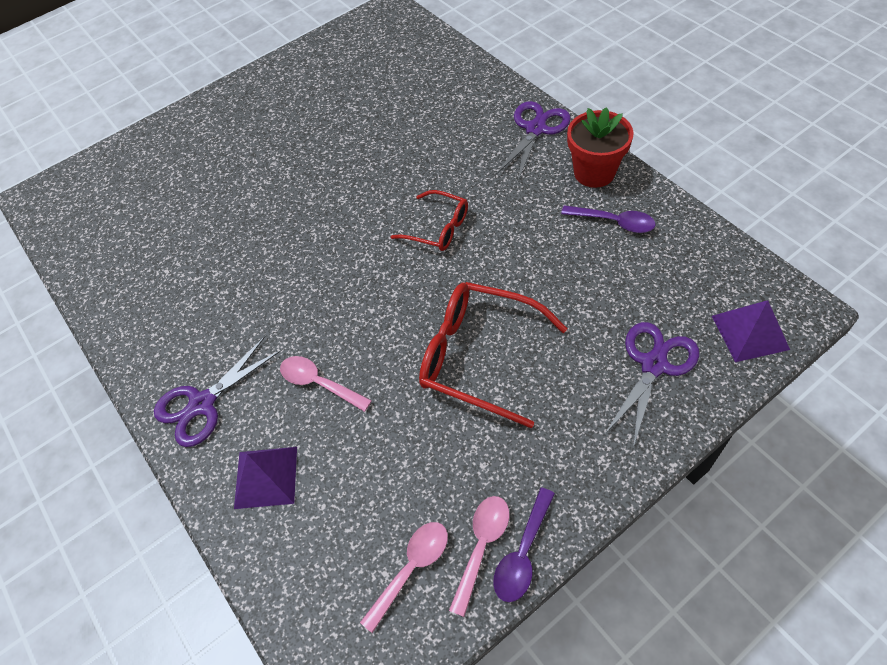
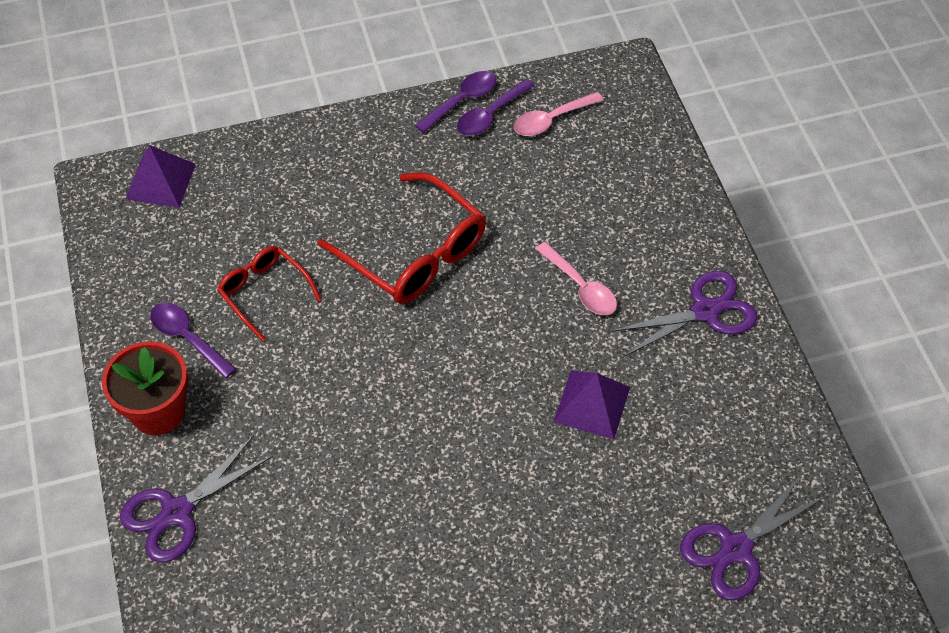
camera: 165 degrees left, 0 degrees up
purple pyramid [234,447,297,509] -> purple pyramid moved to [553,370,630,440]
red glasses [390,190,468,251] -> red glasses moved to [217,246,322,341]
pink spoon [449,496,509,617] -> purple spoon [457,79,535,136]
purple scissors [604,322,699,448] -> purple scissors moved to [680,474,826,600]

